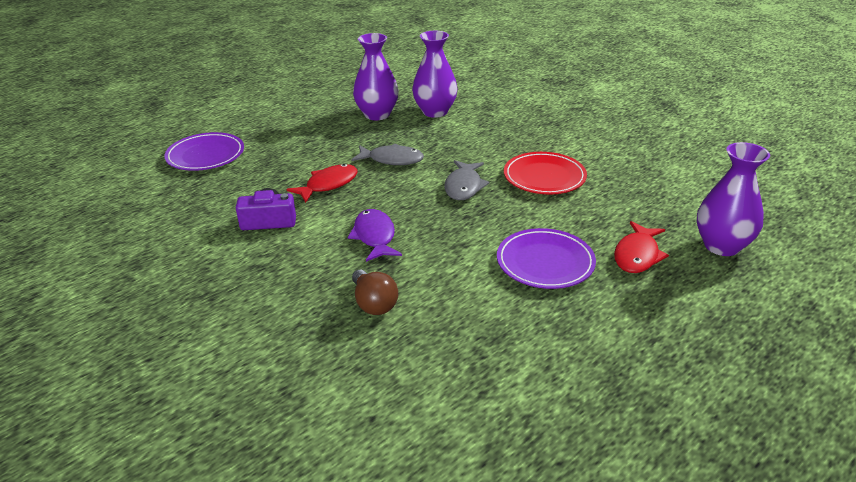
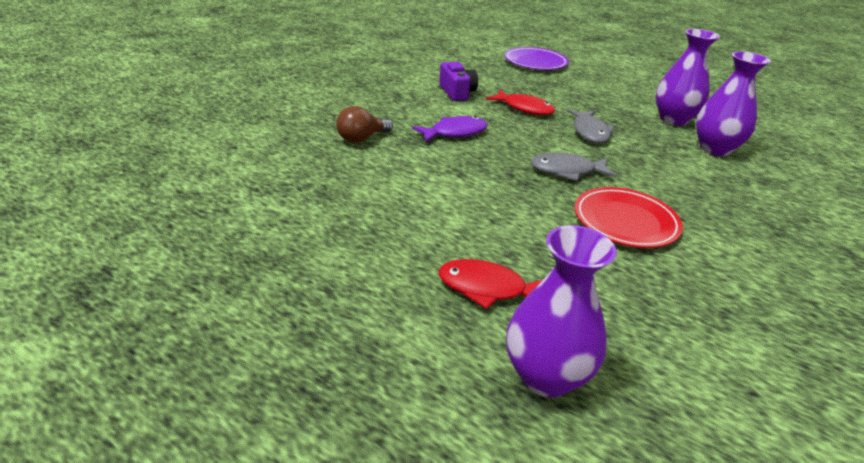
camera: 75 degrees right, 0 degrees up
purple plate [497,228,596,289] -> none

